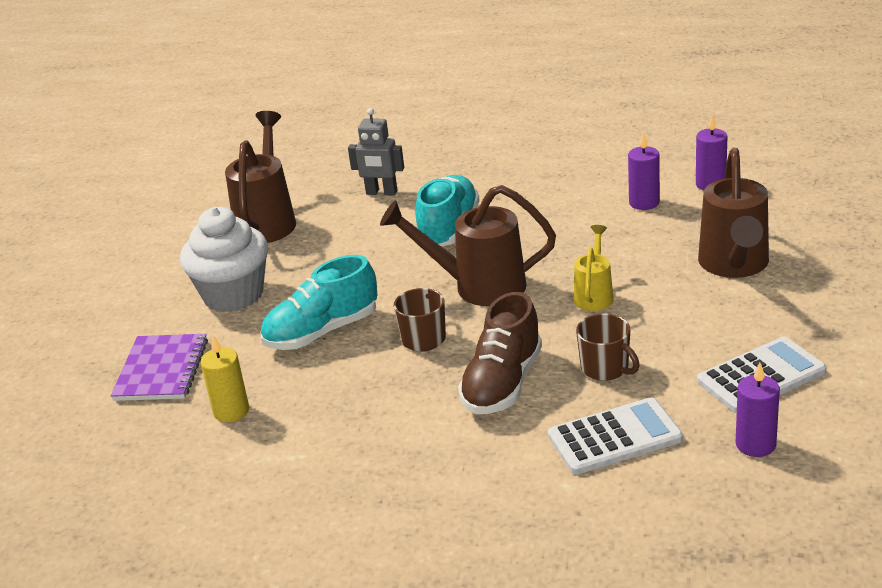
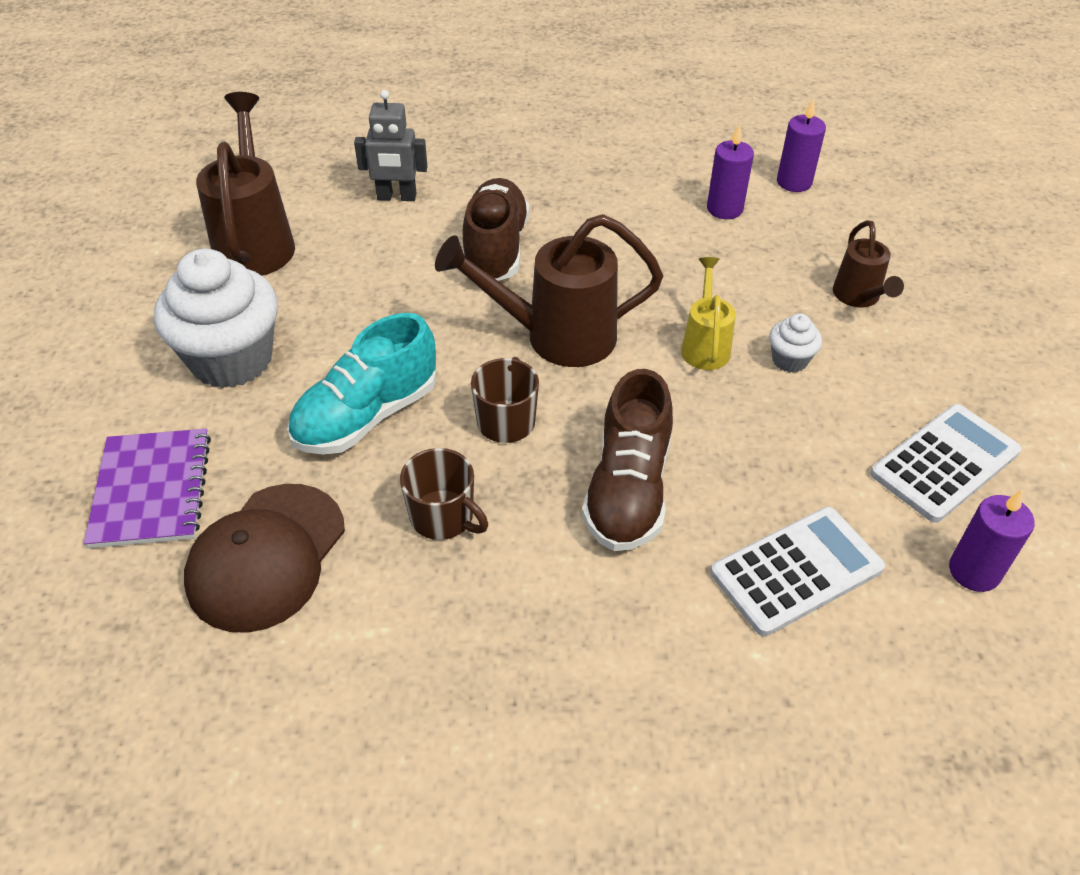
camera: 15 degrees left, 15 degrees up
yellow candle [200,335,249,422] -> brown cap [184,484,345,633]
turquoise shoe [415,175,480,246] -> brown shoe [463,178,529,281]
brown mug [576,314,640,381] -> brown mug moved to [400,448,488,540]
brown watering can [698,148,769,278] -> brown watering can [833,220,904,307], size x0.56
none -> white cupcake [769,313,822,373]

